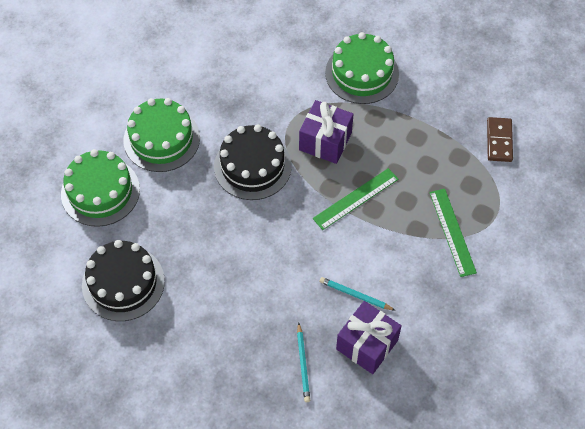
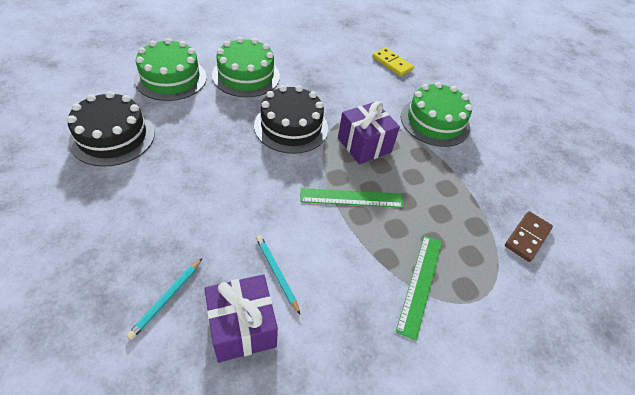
camera: 30 degrees right, 10 degrees down
none -> yellow domino [372,48,414,76]

